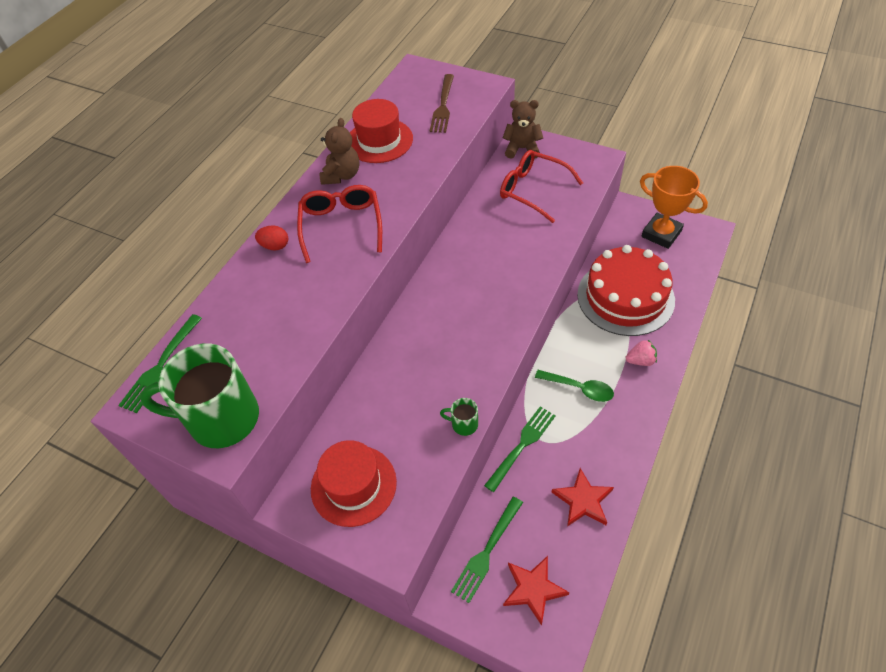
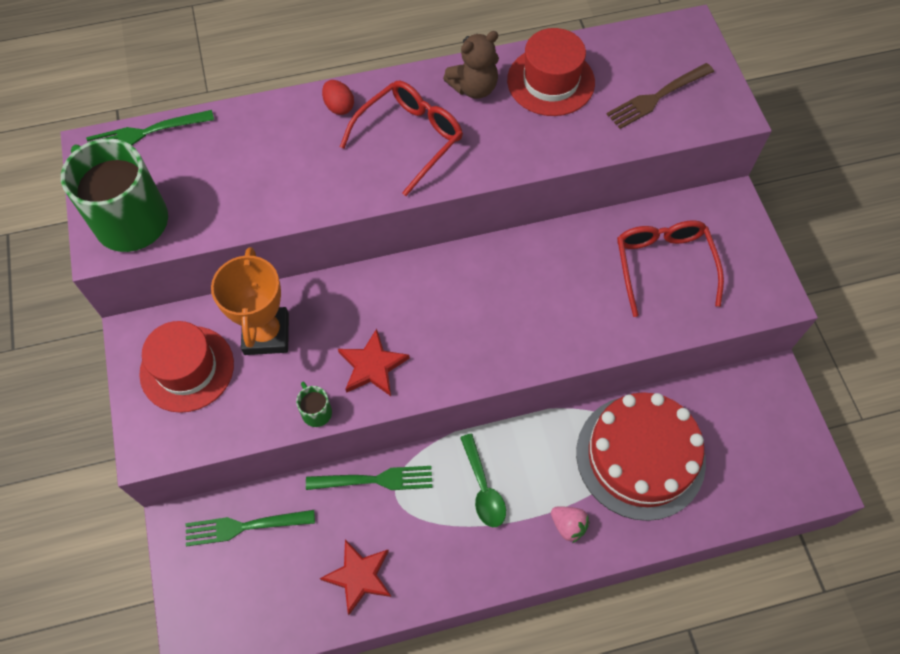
camera: 45 degrees right, 10 degrees up
brown teddy bear [503,100,543,159] -> none
red star [503,556,569,626] -> red star moved to [338,329,410,396]
orange trophy [640,166,708,249] -> orange trophy moved to [211,247,289,355]

